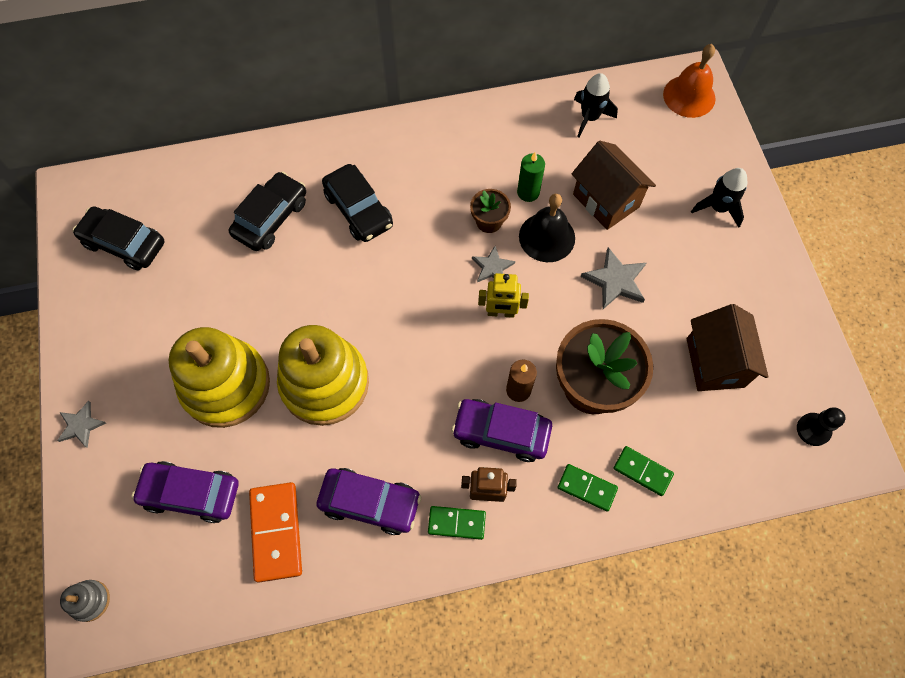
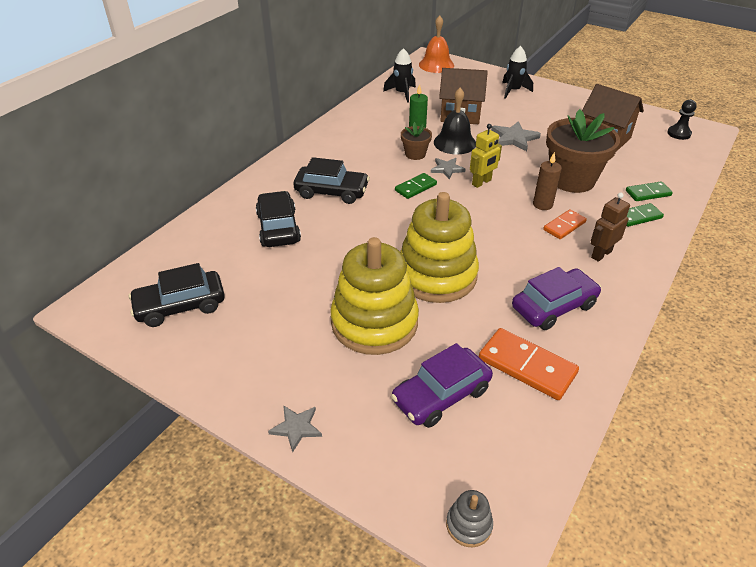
camera: 45 degrees left, 25 degrees down
green domino [428,506,486,540] -> green domino moved to [395,173,437,199]
purple car [451,399,552,462] -> orange domino [543,209,587,239]

